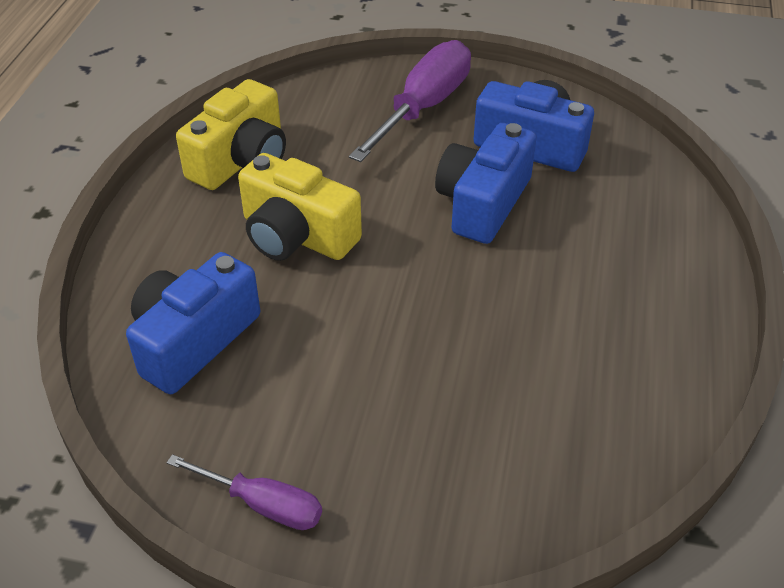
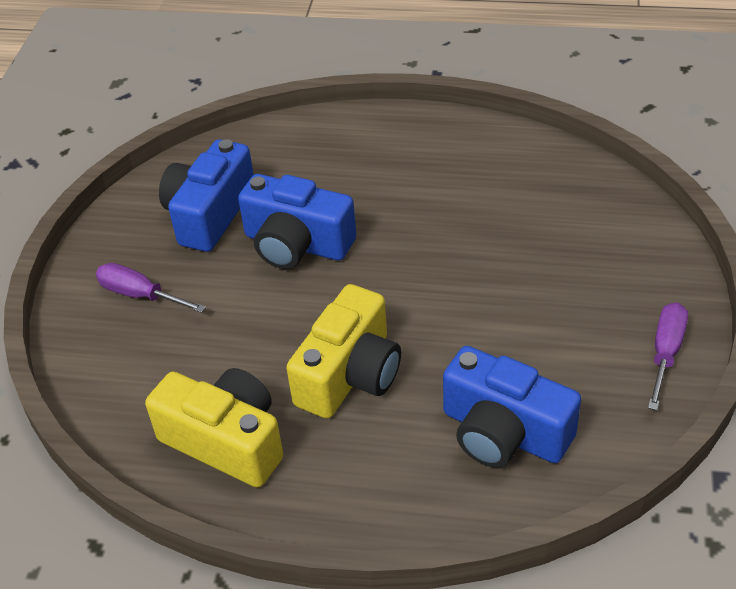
camera: 90 degrees left, 0 degrees up
purple screwdriver [349,40,471,162] -> purple screwdriver [96,263,206,313], size x0.56

